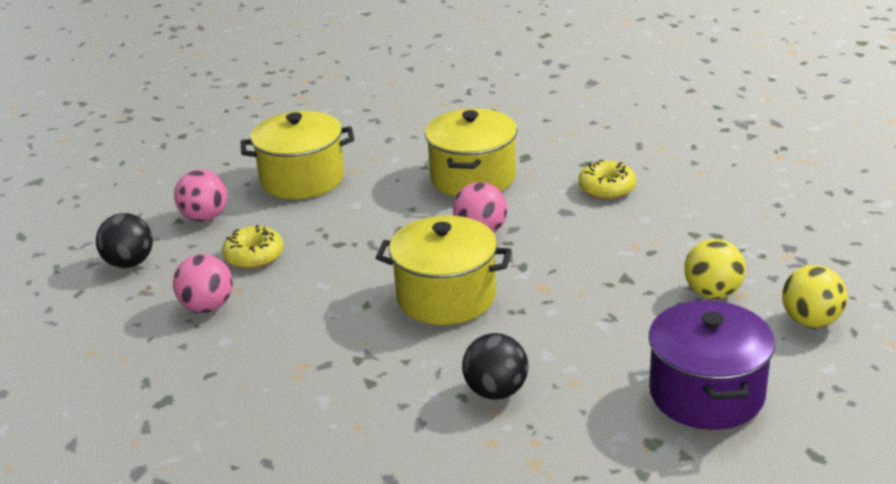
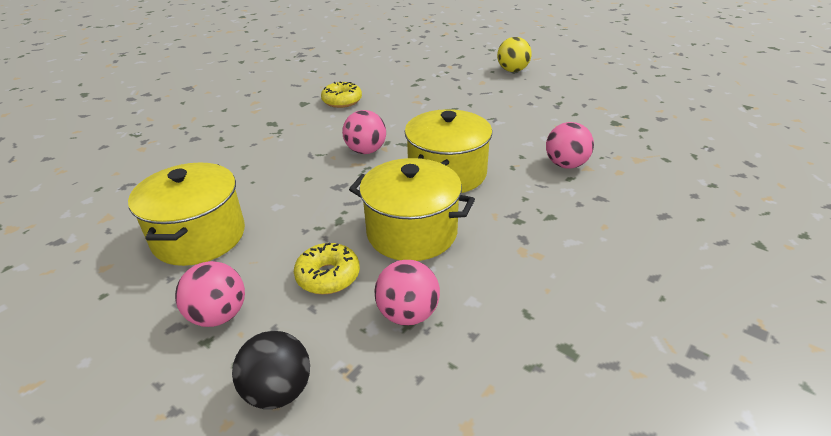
camera: 80 degrees left, 5 degrees up
yellow pot [425,109,518,197] -> yellow pot moved to [349,158,475,261]
black ball [462,333,528,400] -> pink ball [546,122,594,169]
purple pot [648,300,775,430] -> none
yellow ball [684,239,746,299] -> none

